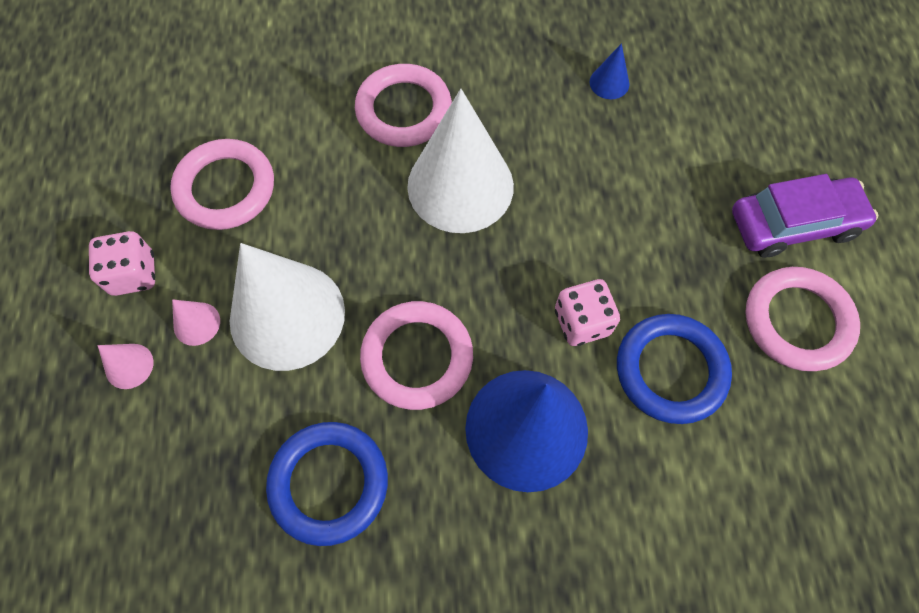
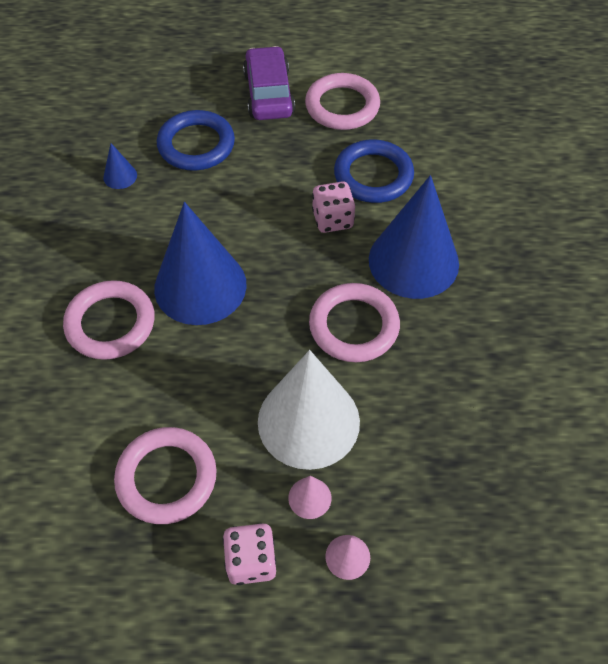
camera: 85 degrees left, 10 degrees down
blue ring [266,422,388,546] -> blue ring moved to [157,110,235,171]
white cone [407,89,514,233] -> blue cone [154,202,247,325]

